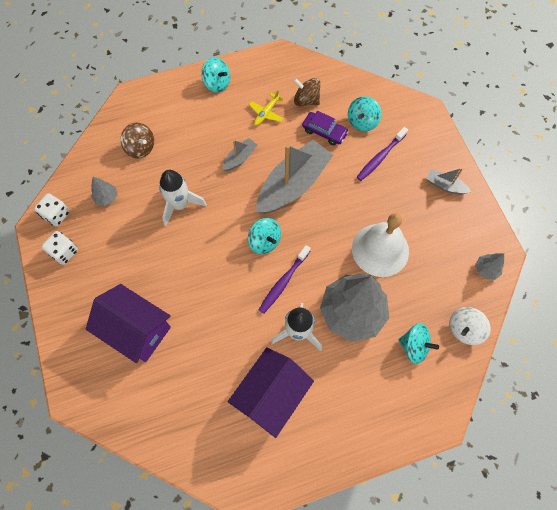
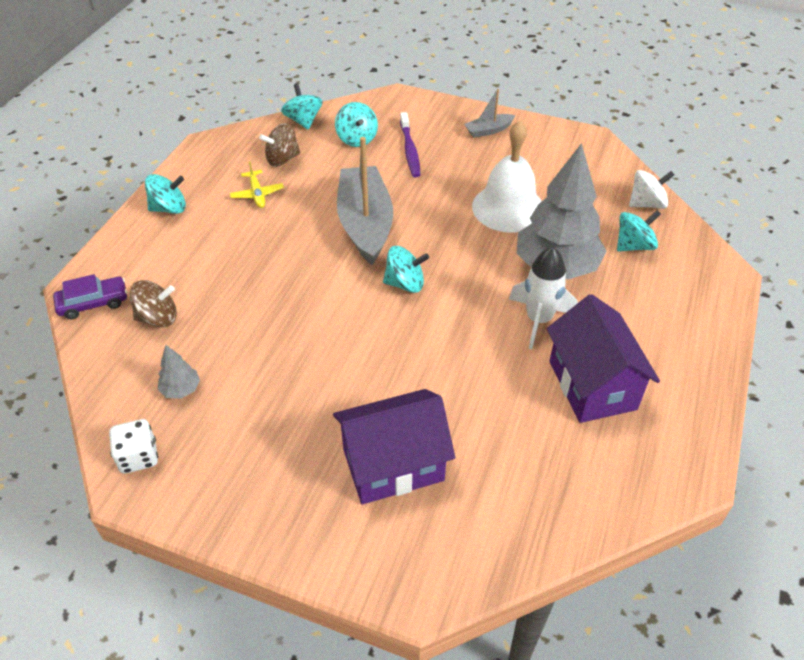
camera: 50 degrees left, 20 degrees down
white dice [41,231,78,265] -> none
white rocket [159,170,207,226] -> none
grey boat [223,138,257,171] -> none
purple toothbrush [259,245,311,314] -> none
purple car [302,111,349,145] -> purple car moved to [53,274,127,319]
white spinning top [449,307,491,345] -> white spinning top turned 105 degrees counterclockwise [629,170,674,209]
grey tree [475,253,504,280] -> none
none -> turquoise spinning top [281,84,323,130]

